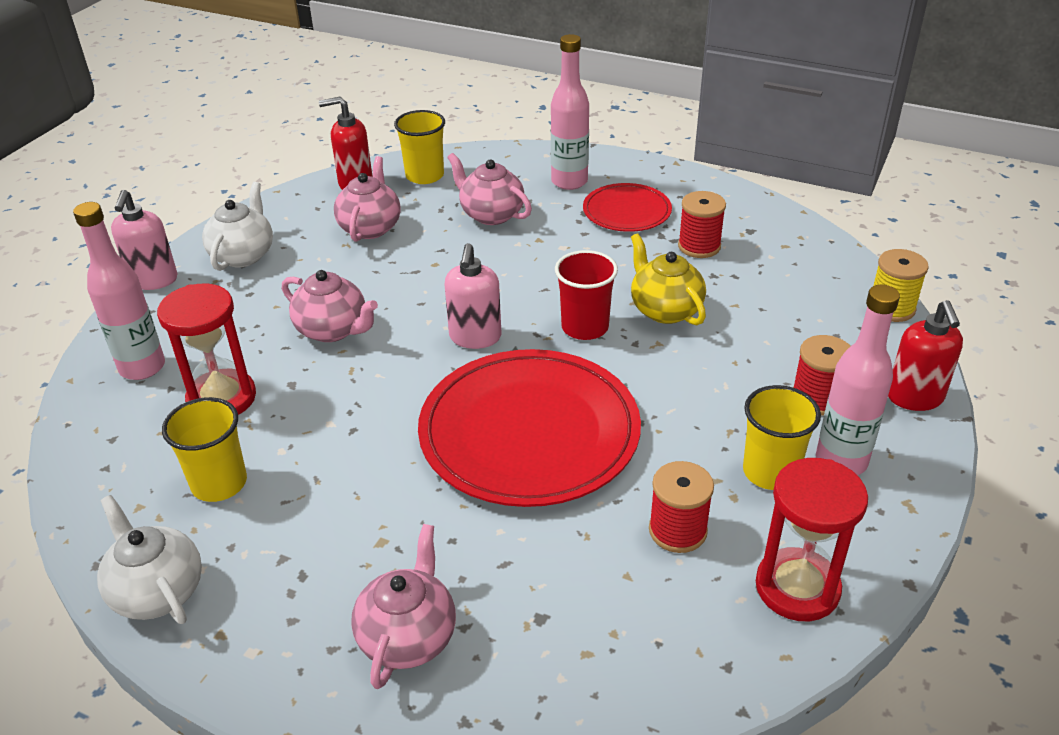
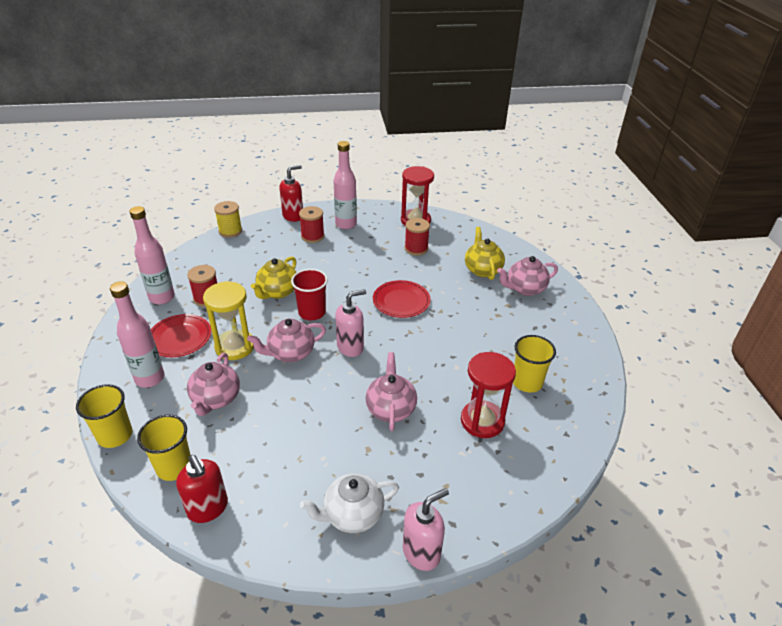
camera: 125 degrees left, 0 degrees up
pink bottle [73,202,165,380] -> pink bottle moved to [129,206,175,305]
white teapot [97,495,202,624] -> none
pink teapot [334,156,401,242] -> pink teapot moved to [247,319,326,362]
red plate [418,349,641,507] -> red plate [373,280,431,318], size x0.52
yellow cup [743,385,821,490] -> yellow cup moved to [76,384,132,448]
none -> yellow hourglass [203,281,254,360]
none -> yellow teapot [465,227,505,280]

